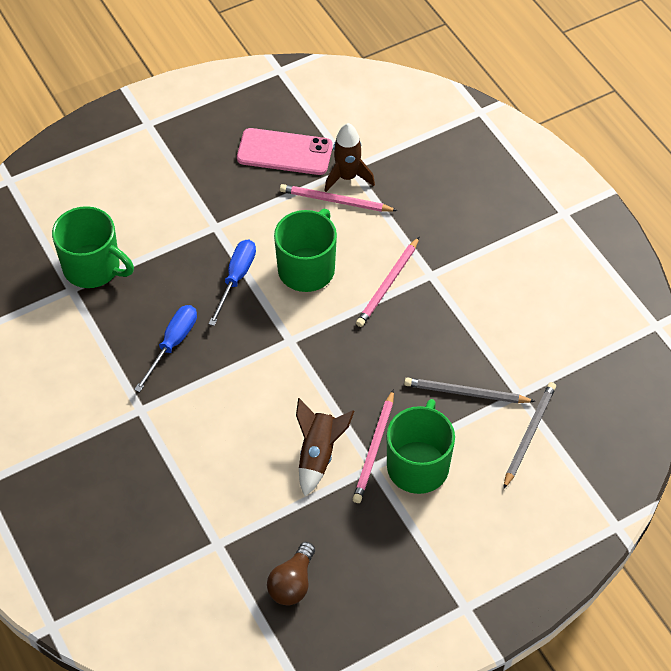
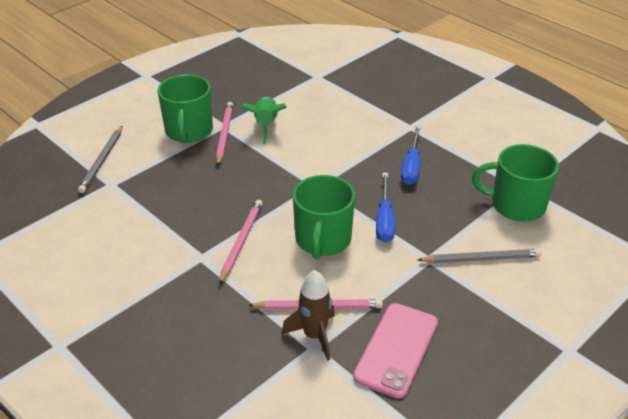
camera: 165 degrees right, 15 degrees down
pink phone [237,128,333,175] -> pink phone turned 60 degrees counterclockwise [353,303,438,398]
brown light bulb [267,542,315,605] -> none
brown rocket [296,398,354,496] -> green rocket [240,97,287,144]
grey pencil [404,377,536,403] -> grey pencil moved to [418,249,542,263]

